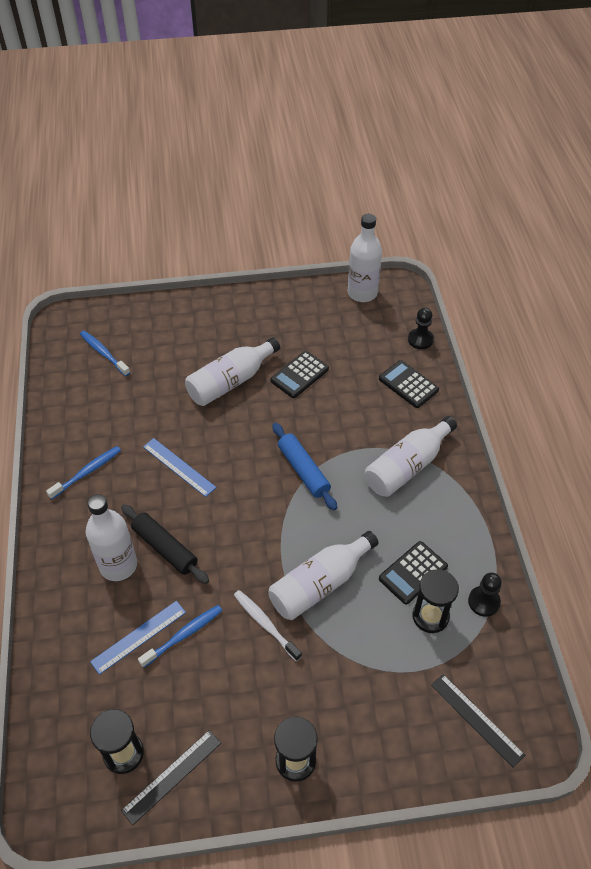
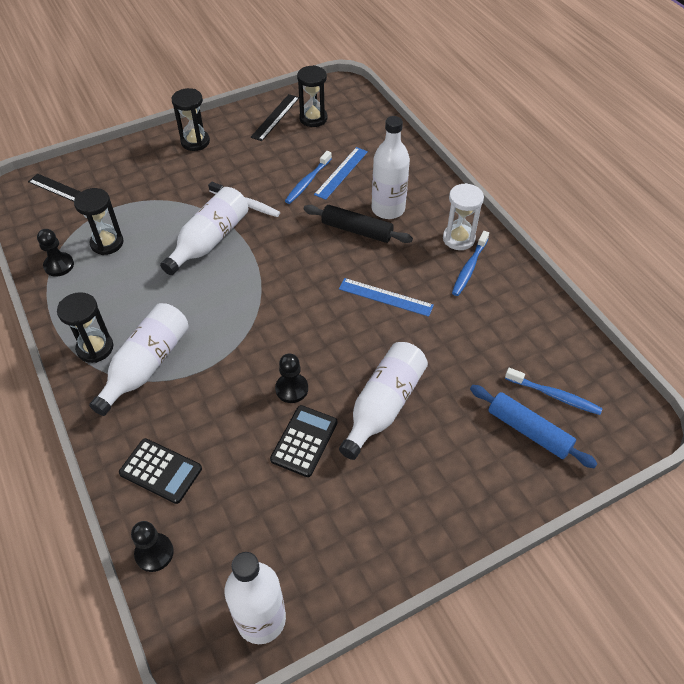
camera: 160 degrees right, 0 degrees up
blue rolling pin [272,423,337,510] -> blue rolling pin moved to [470,385,598,468]
black calculator [379,541,448,605] -> none
none -> black hourglass [57,292,113,363]
none -> black pawn [275,354,308,403]
none -> white hourglass [443,183,484,250]

